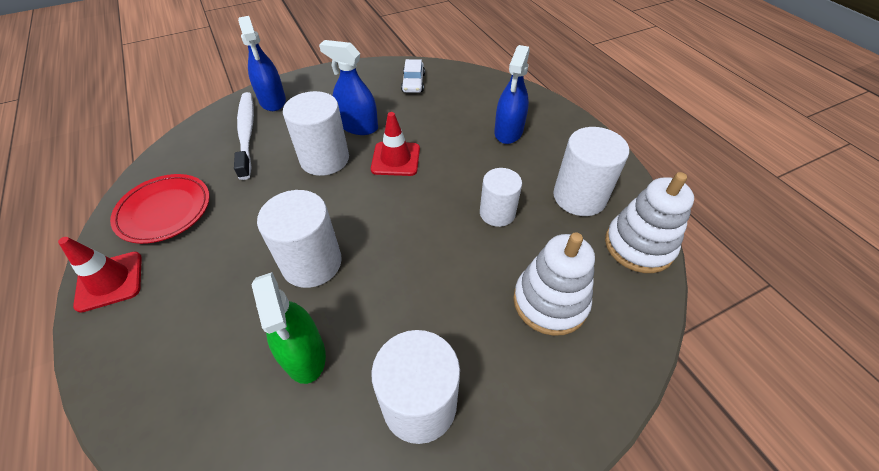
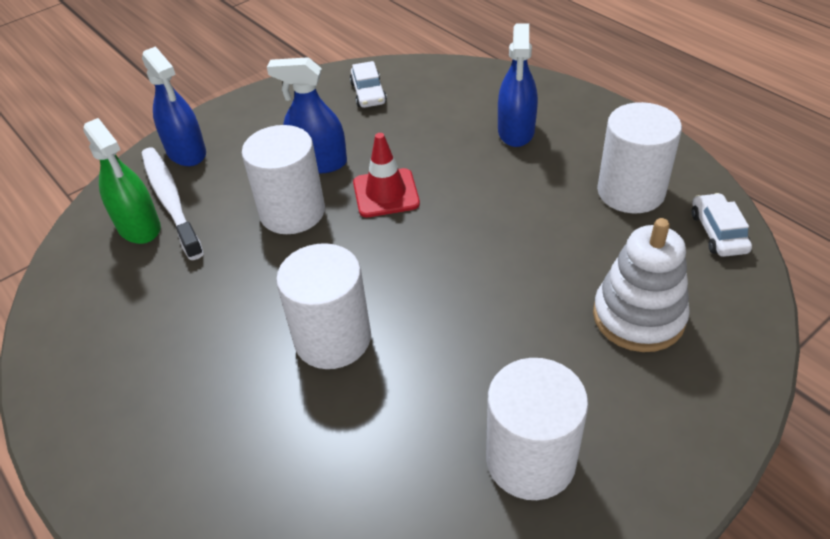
camera: 10 degrees left, 5 degrees down
red traffic cone [58,237,142,313] -> none
red plate [110,174,210,244] -> none
green spray bottle [252,272,326,384] -> green spray bottle moved to [84,118,161,244]
white cylinder [480,168,522,227] -> none
white stacking toy [605,172,694,273] -> white car [691,193,752,257]

